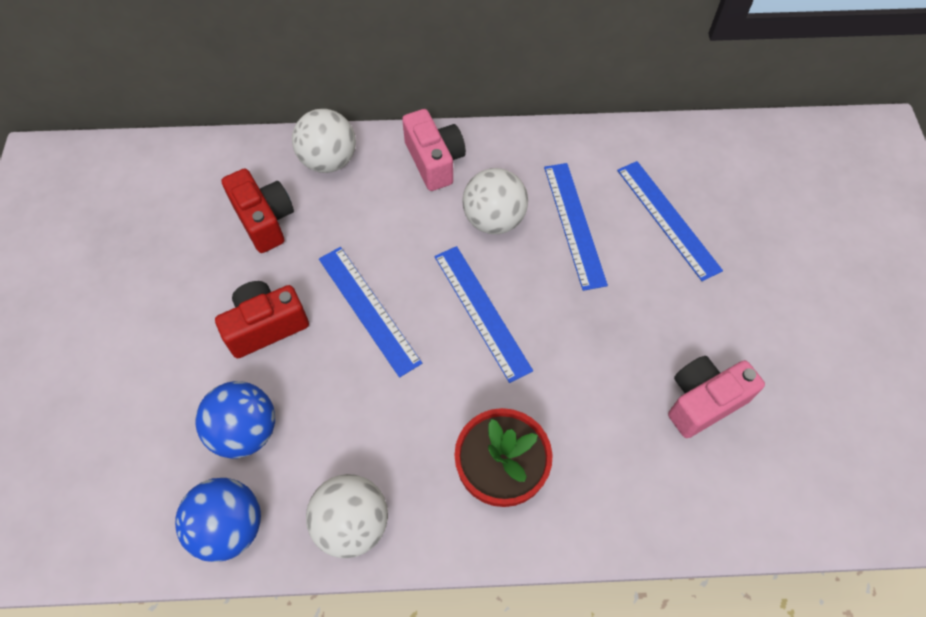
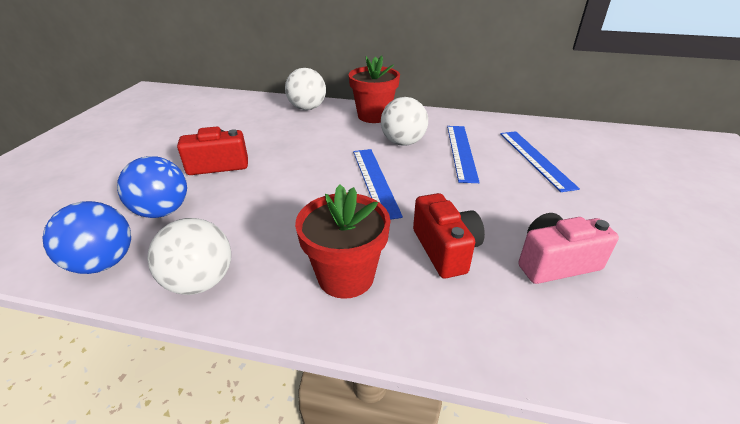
camera: 15 degrees right, 25 degrees down
red camera [221,168,294,253] -> red camera moved to [413,193,485,279]
blue ruler [319,247,422,378] -> none
pink camera [402,109,466,191] -> red flower pot [349,55,400,123]

